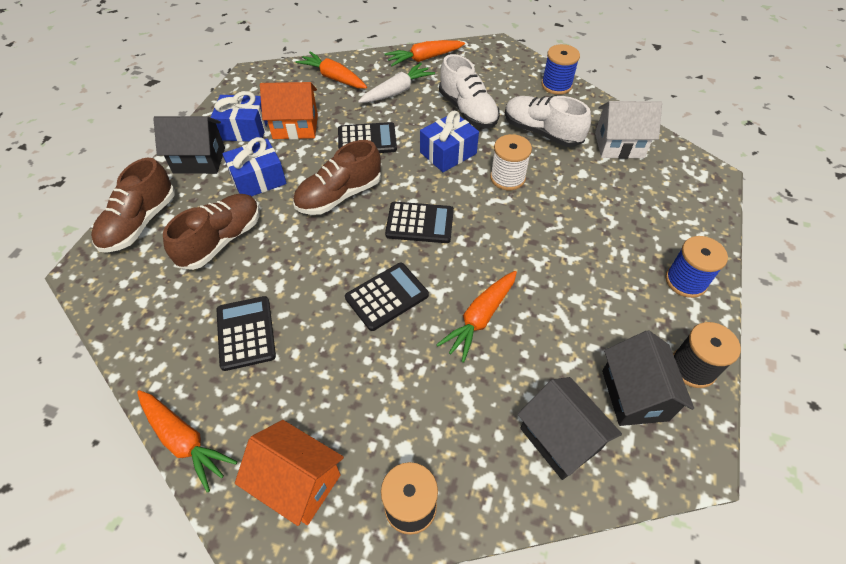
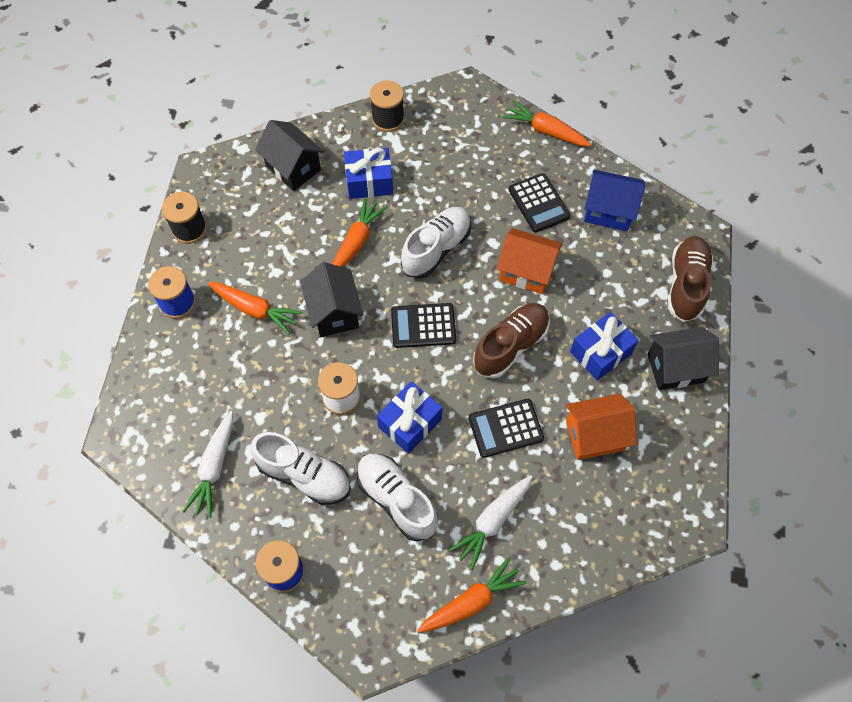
camera: 170 degrees right, 10 degrees up
brown shoe [163,194,260,270] -> none
blue gift [211,91,268,142] -> blue gift moved to [344,147,393,199]
orange house [235,420,344,526] -> orange house moved to [497,228,562,294]
orange carrot [295,52,367,89] -> orange carrot moved to [208,282,302,334]
black calculator [345,263,429,331] -> white shoe [401,207,471,279]
white house [595,101,662,159] -> white carrot [182,411,233,518]
black house [602,330,694,426] -> black house moved to [300,262,363,337]
none -> blue house [584,170,645,231]

